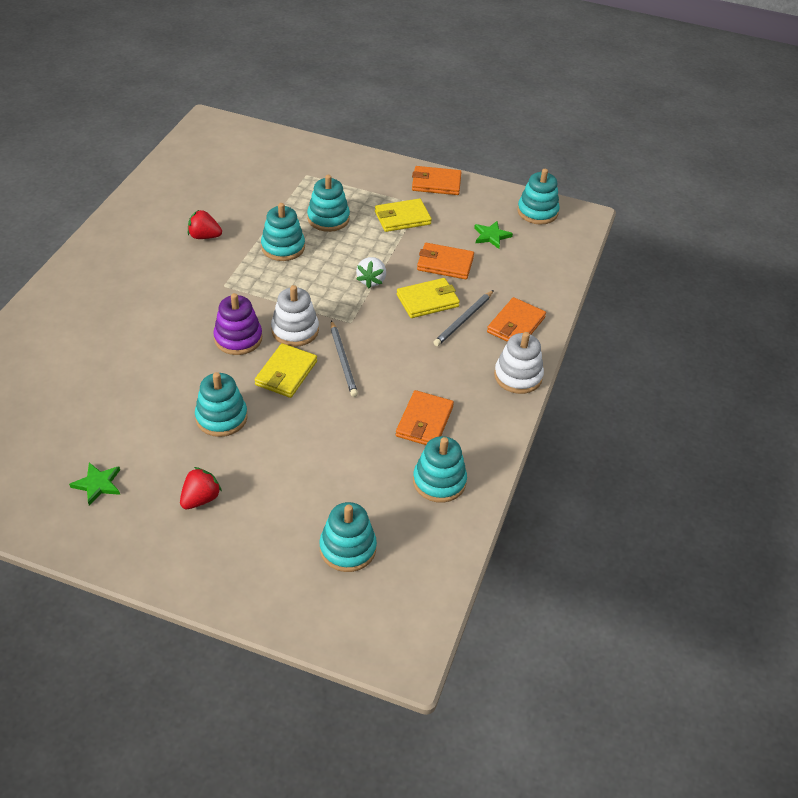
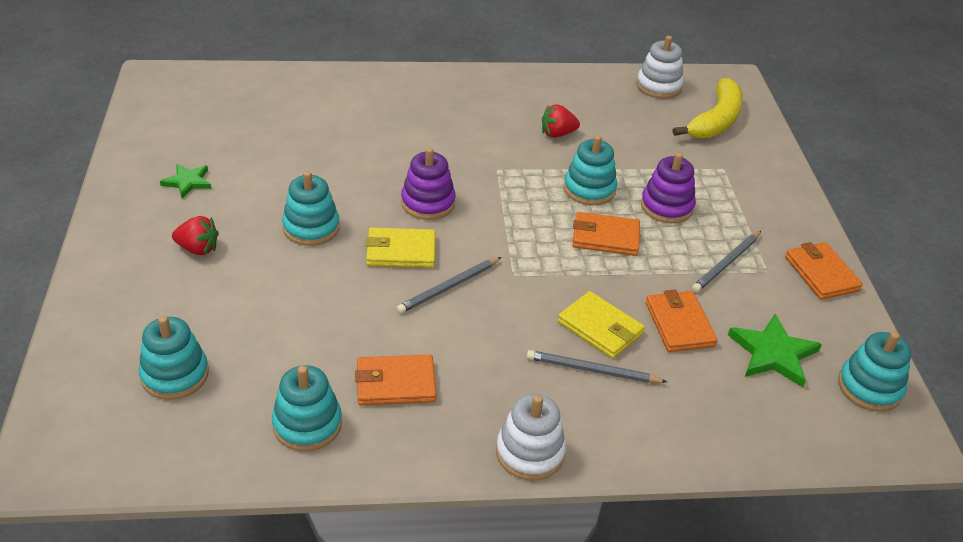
camera: 65 degrees right, 5 degrees down
red strawberry [188,209,222,239] -> red strawberry turned 90 degrees counterclockwise [542,104,580,138]
white stacking toy [271,285,319,347] -> white stacking toy moved to [636,36,684,99]
turquoise stacking toy [307,175,350,232] -> purple stacking toy [641,152,696,223]
white strawberry [356,257,386,288] -> none
yellow wallet [375,198,432,232] -> grey pencil [692,231,761,292]
green star [474,221,513,249] -> green star [728,314,822,387], size x1.59
orange wallet [487,297,546,342] -> orange wallet moved to [572,212,640,256]
none -> yellow banana [672,78,743,139]

